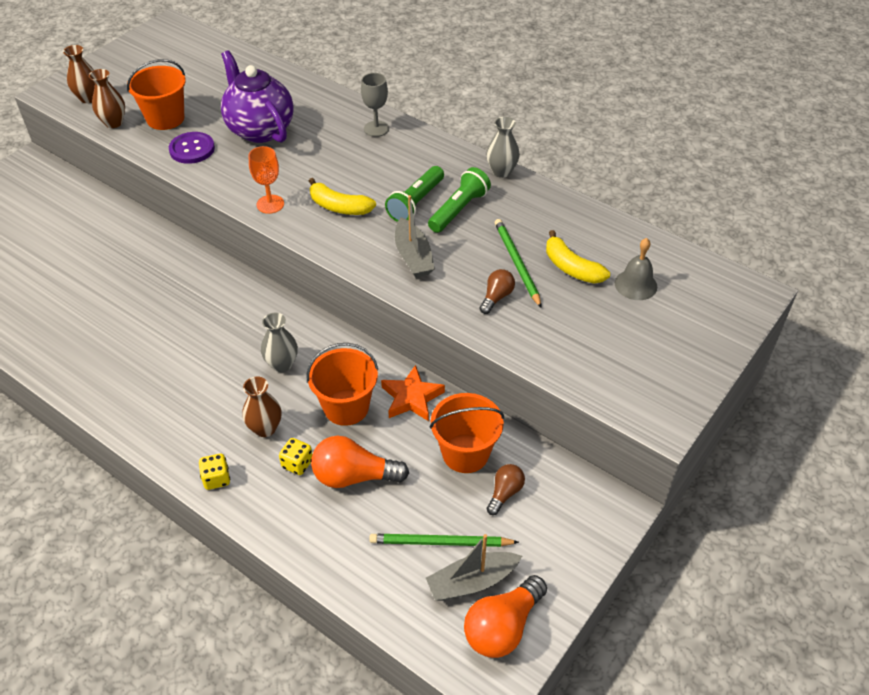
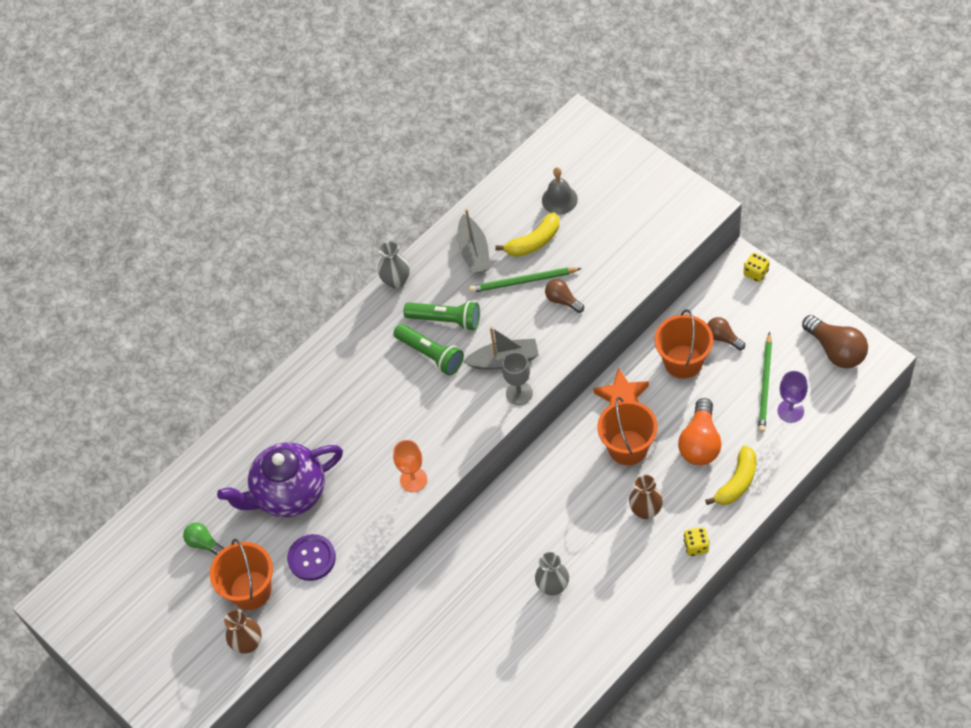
camera: 75 degrees left, 10 degrees up
brown vase [63,45,95,103] -> none
grey vase [261,313,298,372] -> grey vase moved to [535,552,569,595]
yellow dice [279,438,313,475] -> yellow dice moved to [744,253,770,282]
yellow banana [309,178,376,215] -> yellow banana moved to [705,446,756,505]
grey goblet [361,73,389,137] -> grey goblet moved to [502,352,533,405]
grey boat [426,534,522,601] -> grey boat moved to [457,209,491,274]
green flashlight [428,167,491,233] -> green flashlight turned 150 degrees clockwise [404,301,480,331]
orange light bulb [464,575,547,658] -> brown light bulb [802,315,868,368]
none -> green light bulb [183,523,224,555]
none -> purple goblet [777,371,808,423]

